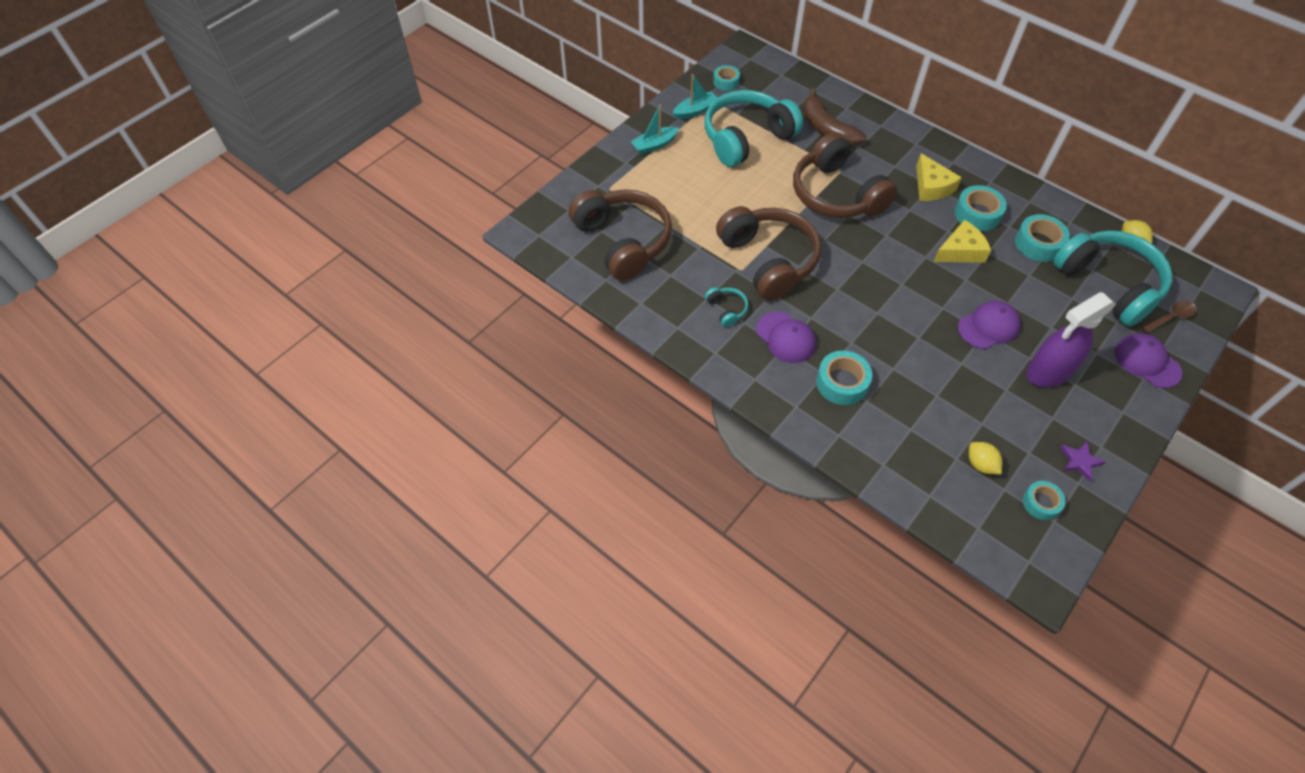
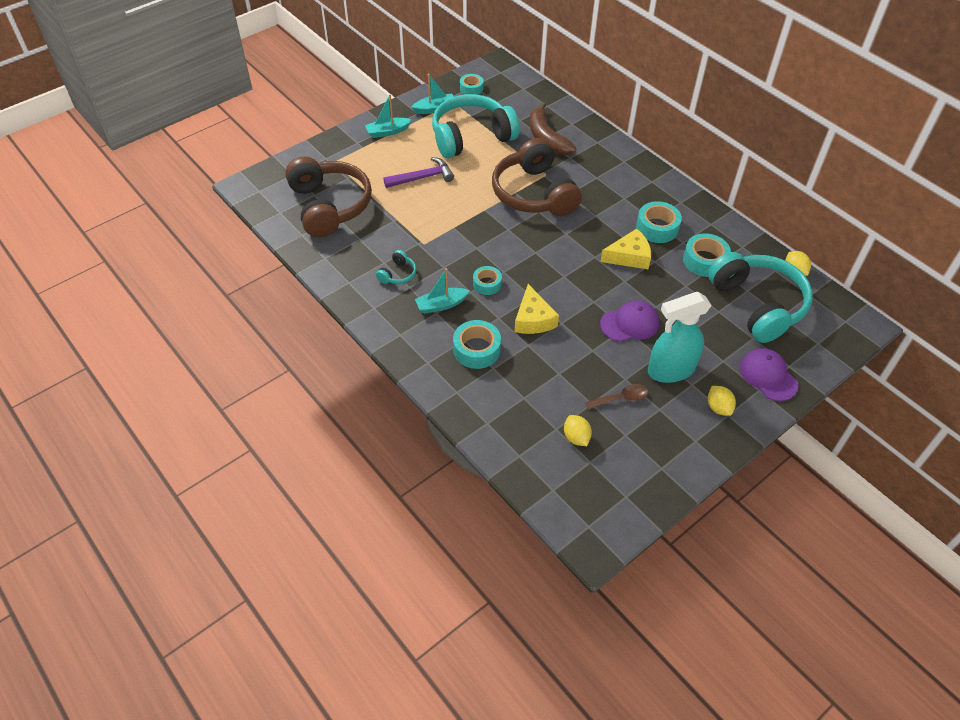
camera: 10 degrees right, 5 degrees down
turquoise headphones [705,287,749,327] -> turquoise headphones turned 45 degrees clockwise [376,250,417,284]
brown headphones [716,206,822,301] -> none
purple cap [756,312,816,363] -> turquoise boat [415,268,470,314]
yellow cheese [916,153,962,201] -> yellow cheese moved to [514,284,559,334]
turquoise tape [1023,481,1065,520] -> turquoise tape moved to [473,266,502,295]
purple spray bottle [1026,292,1116,388] -> turquoise spray bottle [648,292,712,383]
purple star [1060,442,1105,482] -> none
brown spoon [1141,301,1197,333] -> brown spoon moved to [585,384,648,410]
none -> purple hammer [383,157,454,188]
none -> yellow lemon [708,386,736,416]

